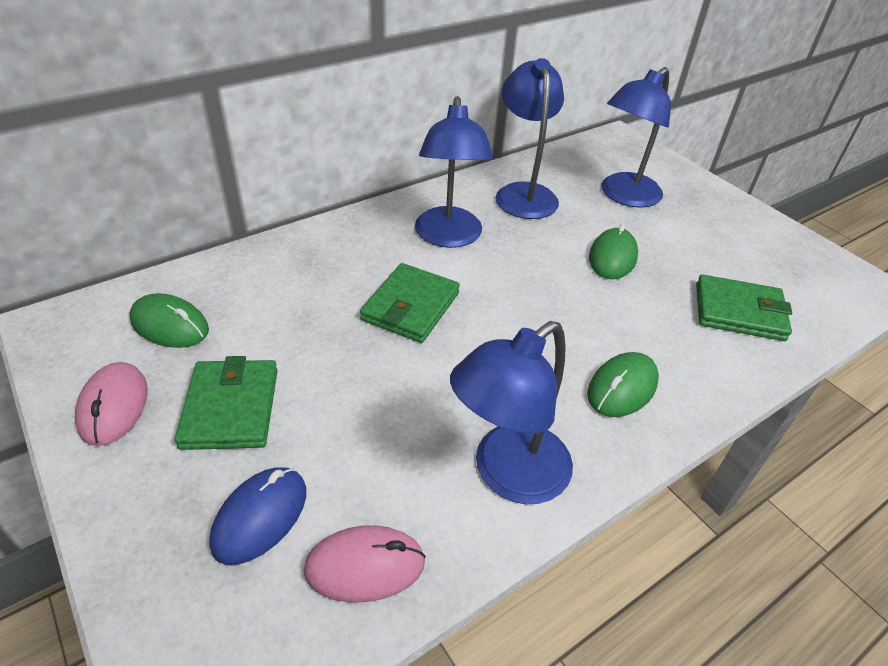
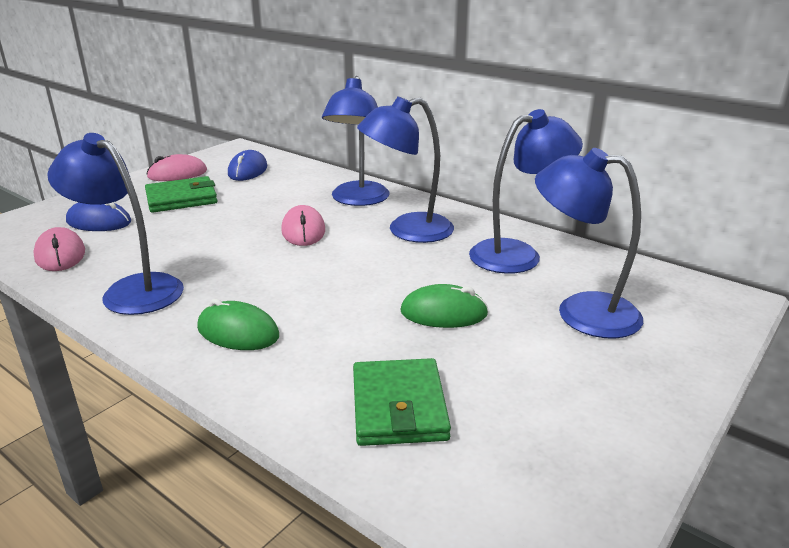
camera: 75 degrees right, 15 degrees down
green mouse [129,293,209,348] -> blue mouse [228,150,267,181]
green wallet [360,263,460,343] -> pink mouse [281,205,325,246]
none -> blue lamp [322,76,389,206]

